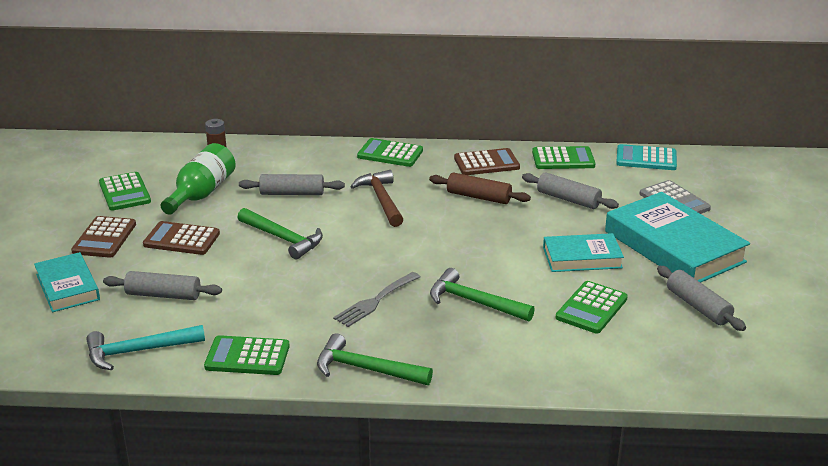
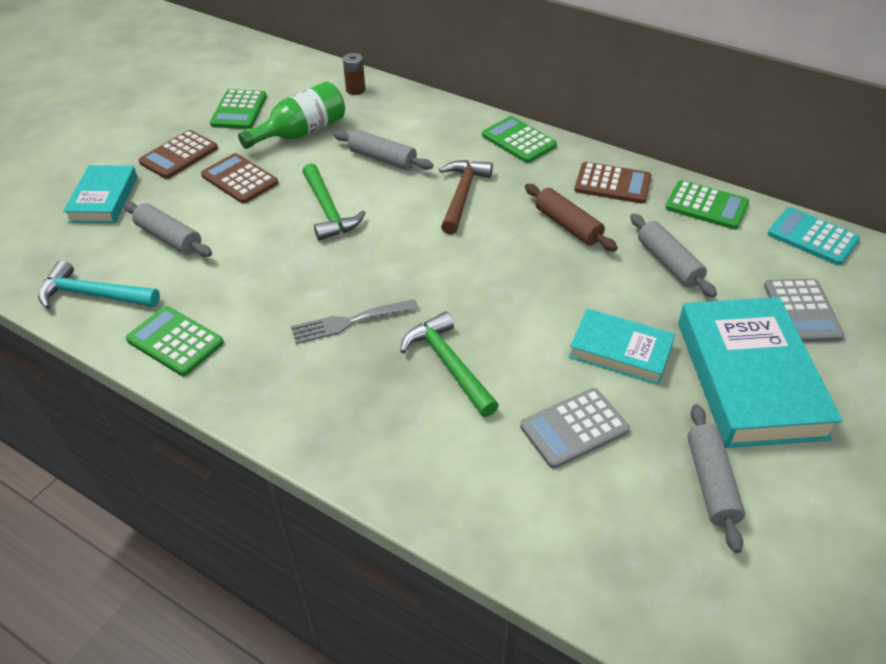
camera: 30 degrees right, 15 degrees up
green hammer [317,333,433,385] -> none
green calculator [556,281,628,334] -> grey calculator [520,388,630,469]

